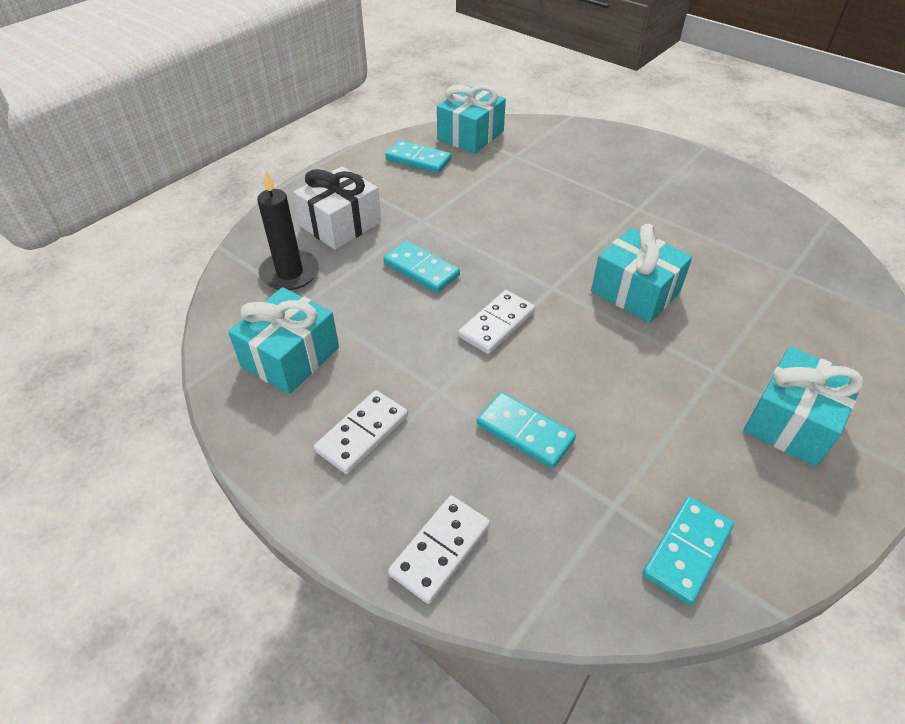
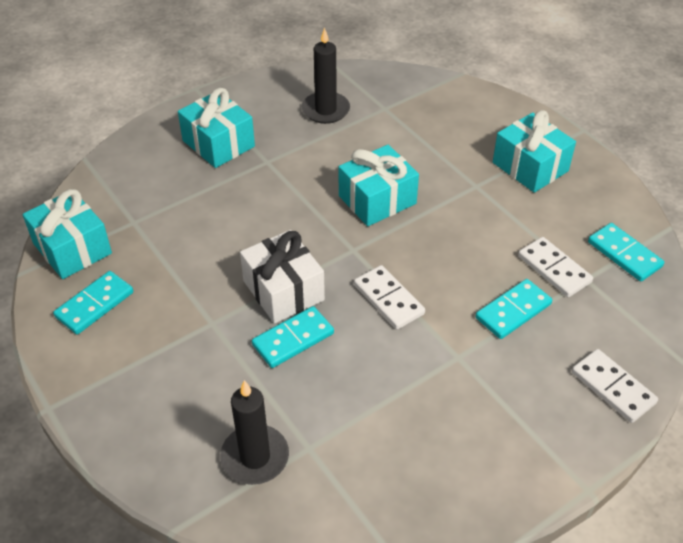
camera: 75 degrees left, 0 degrees up
turquoise gift [228,287,339,394] -> turquoise gift moved to [178,88,255,168]
white gift [293,166,381,250] -> white gift moved to [240,230,325,324]
white domino [314,390,408,474] -> white domino moved to [518,237,593,297]
none -> black candle [302,28,350,124]

